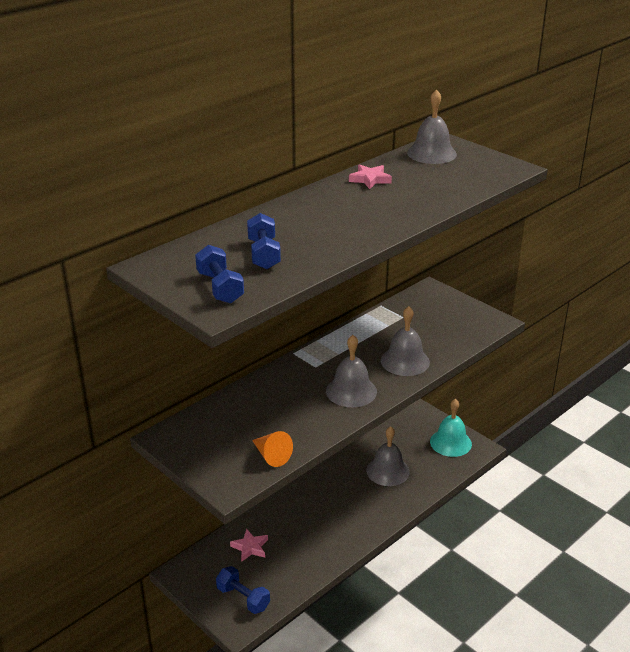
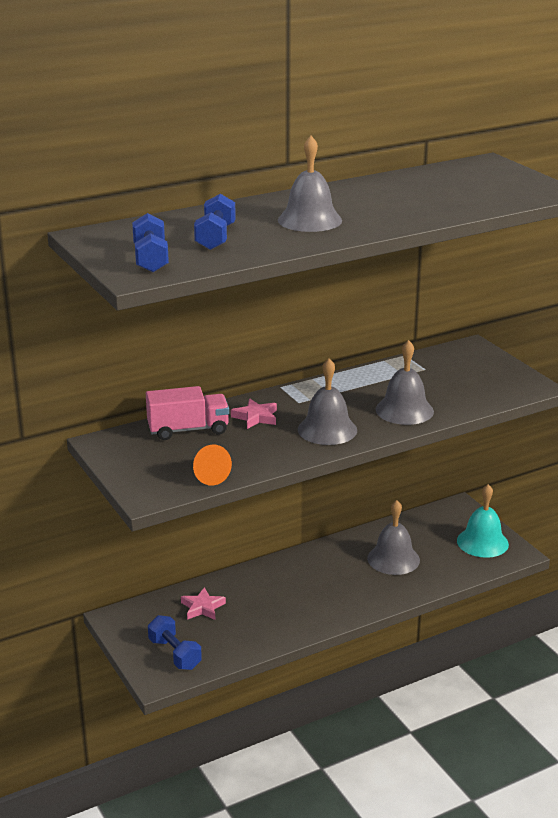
camera: 15 degrees right, 5 degrees down
pink star [349,164,392,189] -> pink star moved to [231,399,277,429]
grey bell [407,89,457,164] -> grey bell moved to [278,136,342,232]
none -> pink truck [146,386,229,440]

